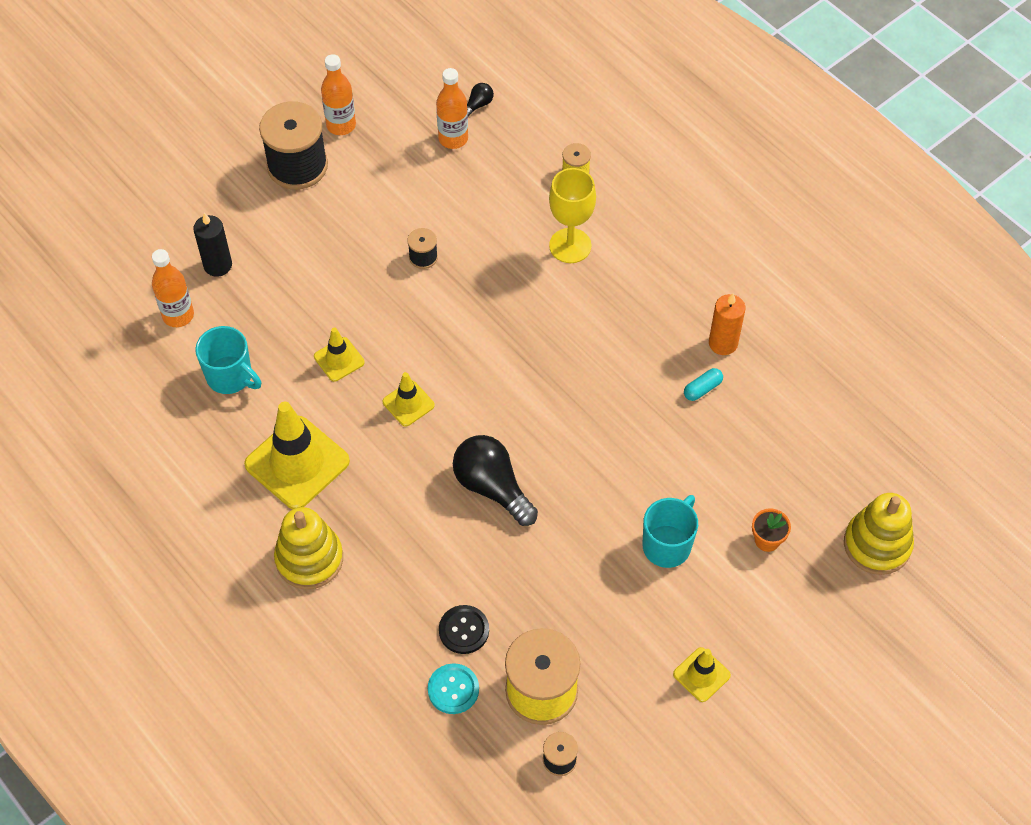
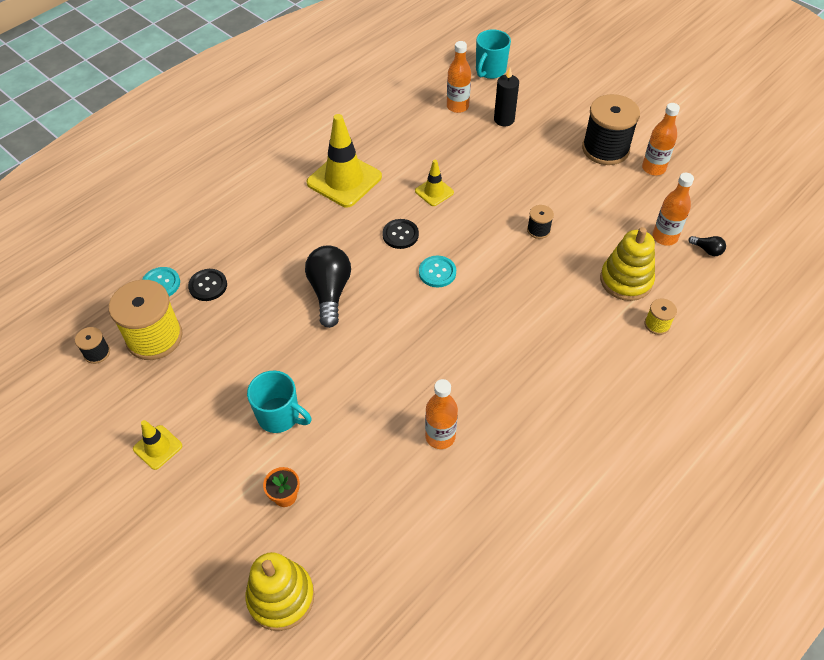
camera: 85 degrees right, 5 degrees down
turquoise mug [195,326,261,394] -> turquoise mug moved to [476,29,511,79]
yellow stacking toy [274,507,343,589] -> yellow stacking toy moved to [600,227,655,301]
yellow traffic cone [382,372,435,427] -> black button [382,219,419,249]
black light bulb [453,435,538,526] -> black light bulb turned 45 degrees counterclockwise [305,246,351,328]
yellow goblet [549,168,596,263] -> none
turquoise capsule [684,368,723,401] -> orange bottle [425,379,458,449]
orange candle [709,293,745,355] -> none
none -> turquoise button [419,256,456,287]

